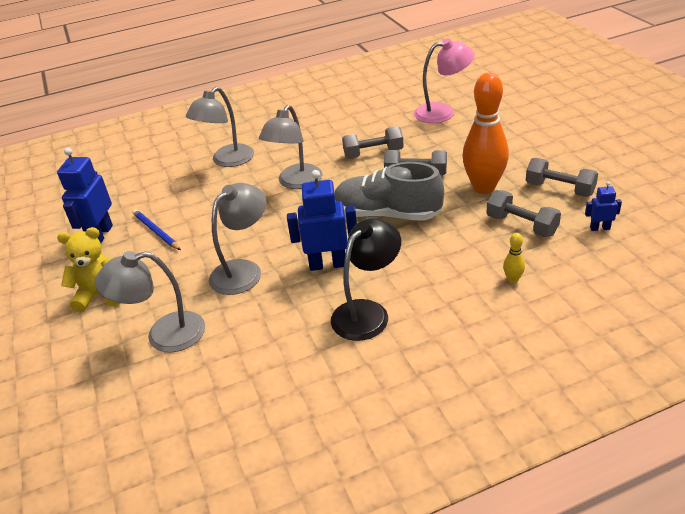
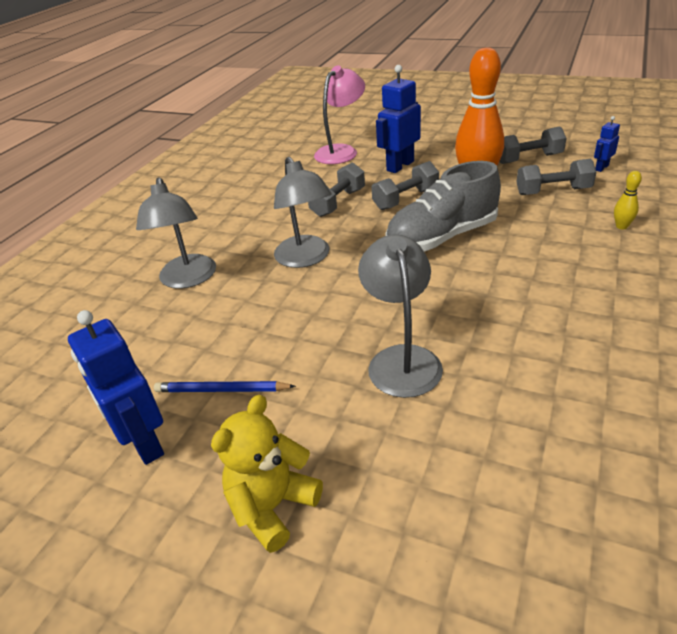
camera: 45 degrees left, 0 degrees up
grey lamp [94,251,205,353] -> none
blue robot [287,170,357,271] -> blue robot moved to [376,65,421,173]
black lamp [331,218,401,341] -> none

